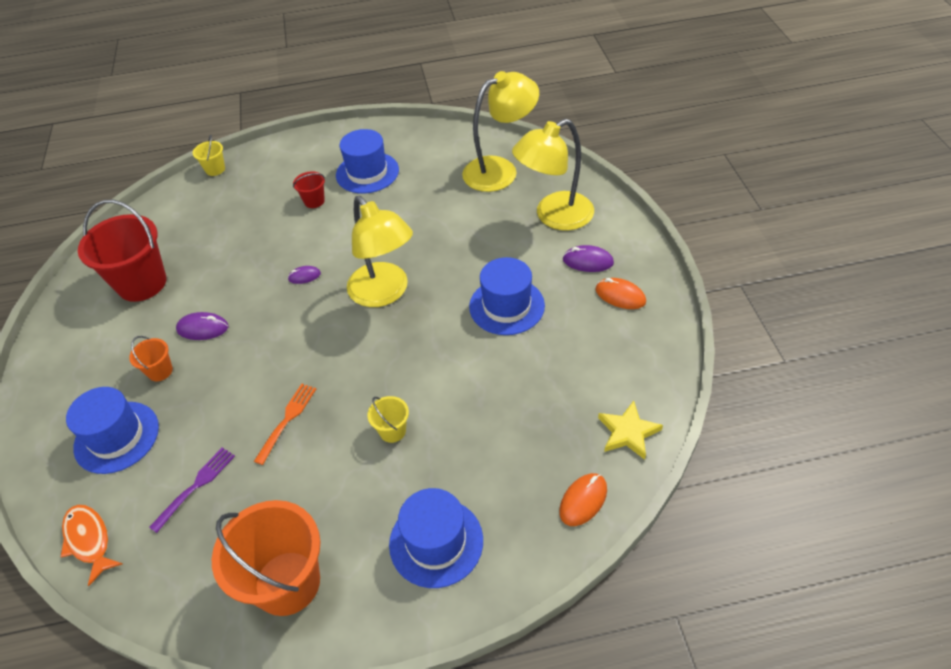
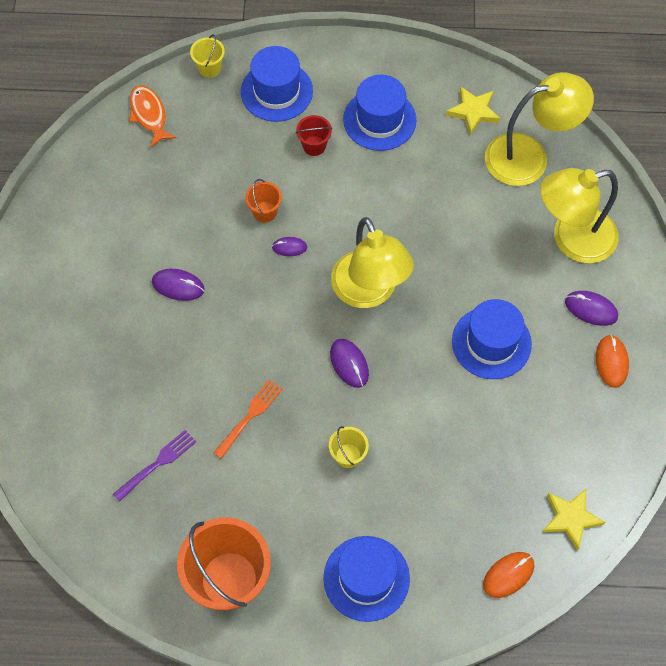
camera: 10 degrees right, 15 degrees up
orange fish [61,505,123,586] -> orange fish moved to [129,85,176,148]
blue hat [66,387,159,474] -> blue hat moved to [241,46,313,122]
red bucket [78,200,167,302] -> none
orange bucket [129,336,173,381] -> orange bucket moved to [245,179,282,223]
orange mouse [596,278,646,309] -> orange mouse turned 45 degrees clockwise [596,335,629,388]
none -> purple mouse [330,339,369,388]
none -> yellow star [446,87,500,135]

